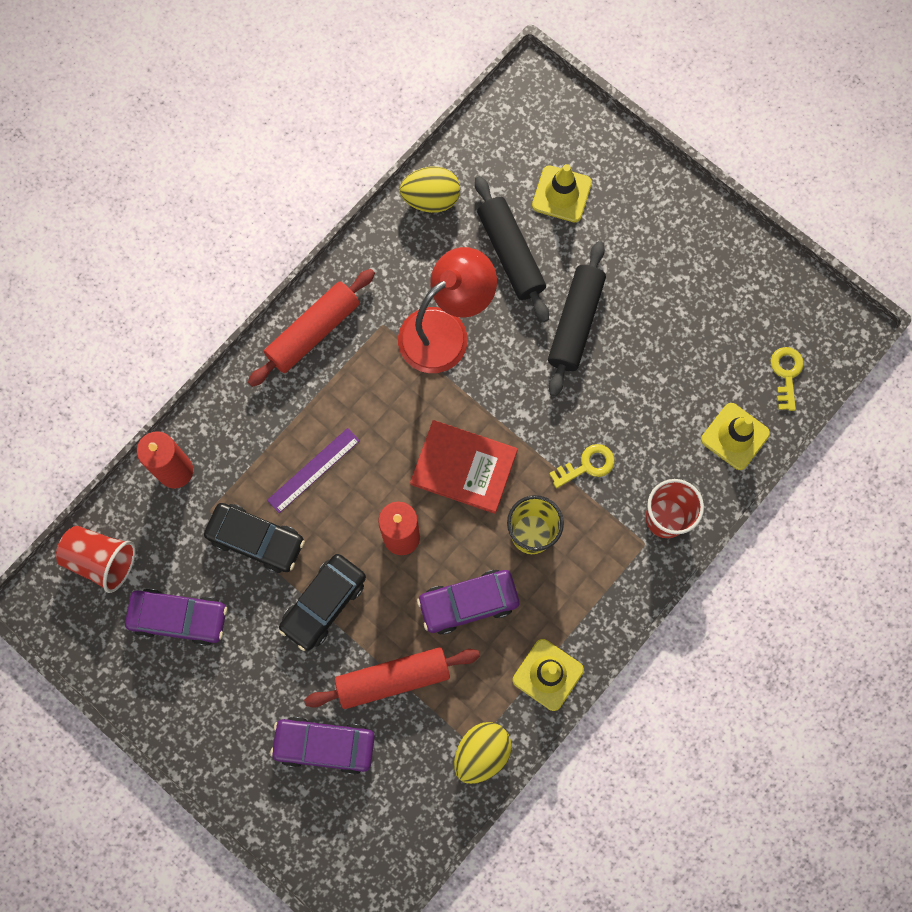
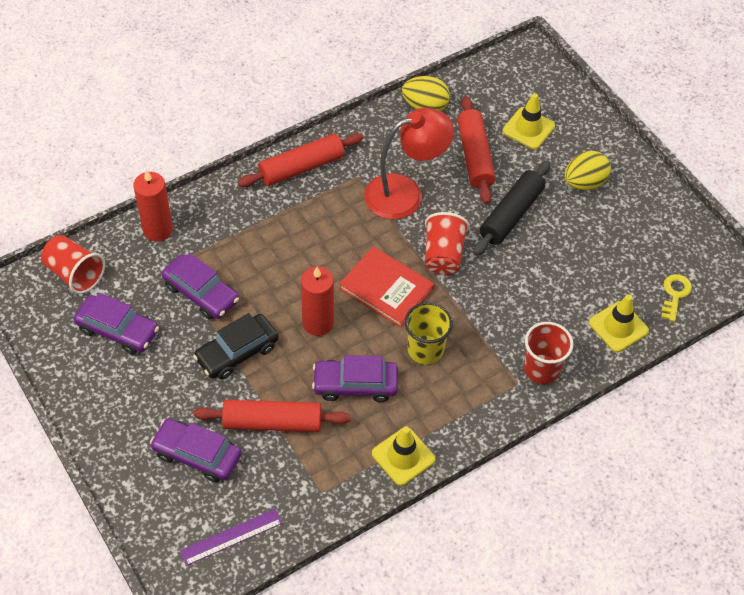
camera: 15 degrees right, 20 degrees down
black car [204,503,305,573] -> purple car [162,253,239,320]
purple ruler [267,428,360,513] -> purple ruler moved to [180,509,282,566]
yellow egg [454,722,512,784] -> yellow egg moved to [564,151,611,190]
black rolling pin [475,176,549,322] -> red rolling pin [458,96,495,204]
yellow key [549,444,615,488] -> none
none -> red cup [425,212,469,275]

